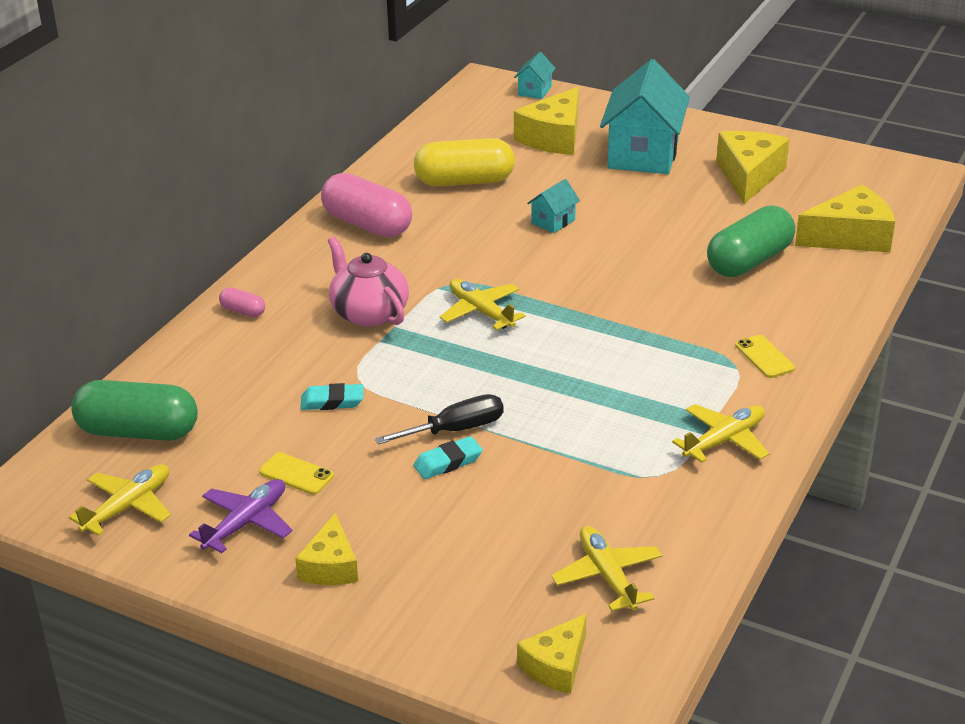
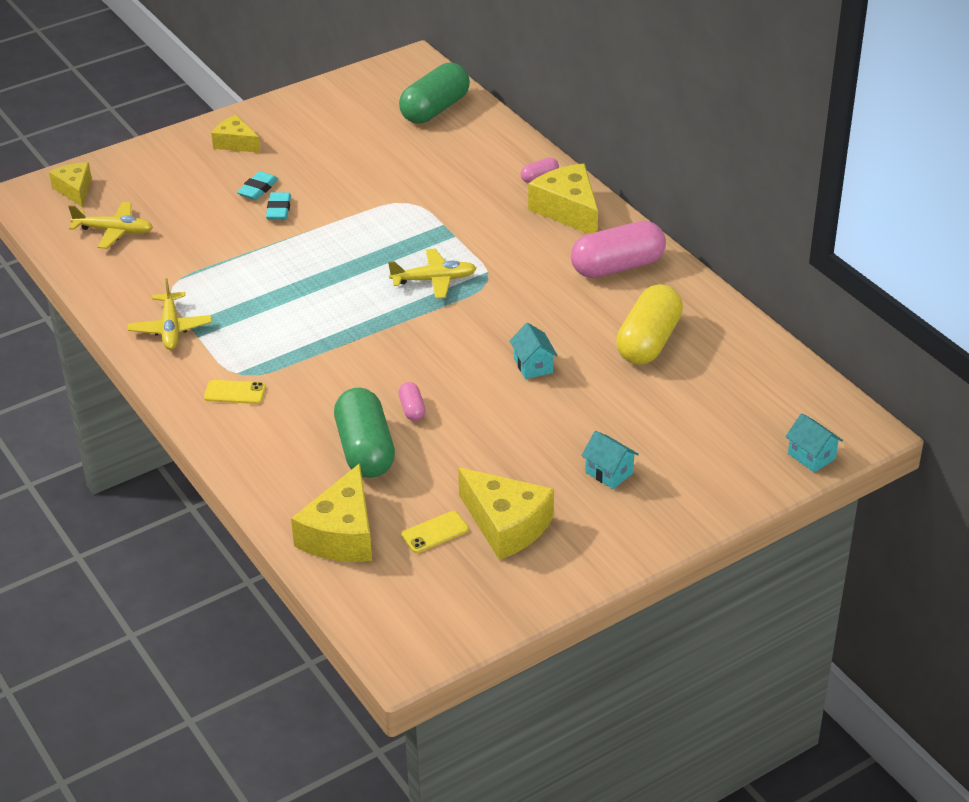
camera: 120 degrees right, 5 degrees up
yellow plane [69,464,171,536] -> none
purple plane [189,479,292,553] -> none
yellow phone [259,452,334,495] -> yellow phone moved to [401,511,469,553]
turquoise eraser [300,383,364,410] -> turquoise eraser moved to [237,171,278,200]
pink teapot [328,236,409,327] -> none
black screwdriver [375,394,504,445] -> none
yellow cheese [514,87,579,155] -> yellow cheese moved to [528,163,598,234]
turquoise house [600,59,690,174] -> turquoise house [581,431,639,489], size x0.45
none -> pink capsule [398,382,426,421]

